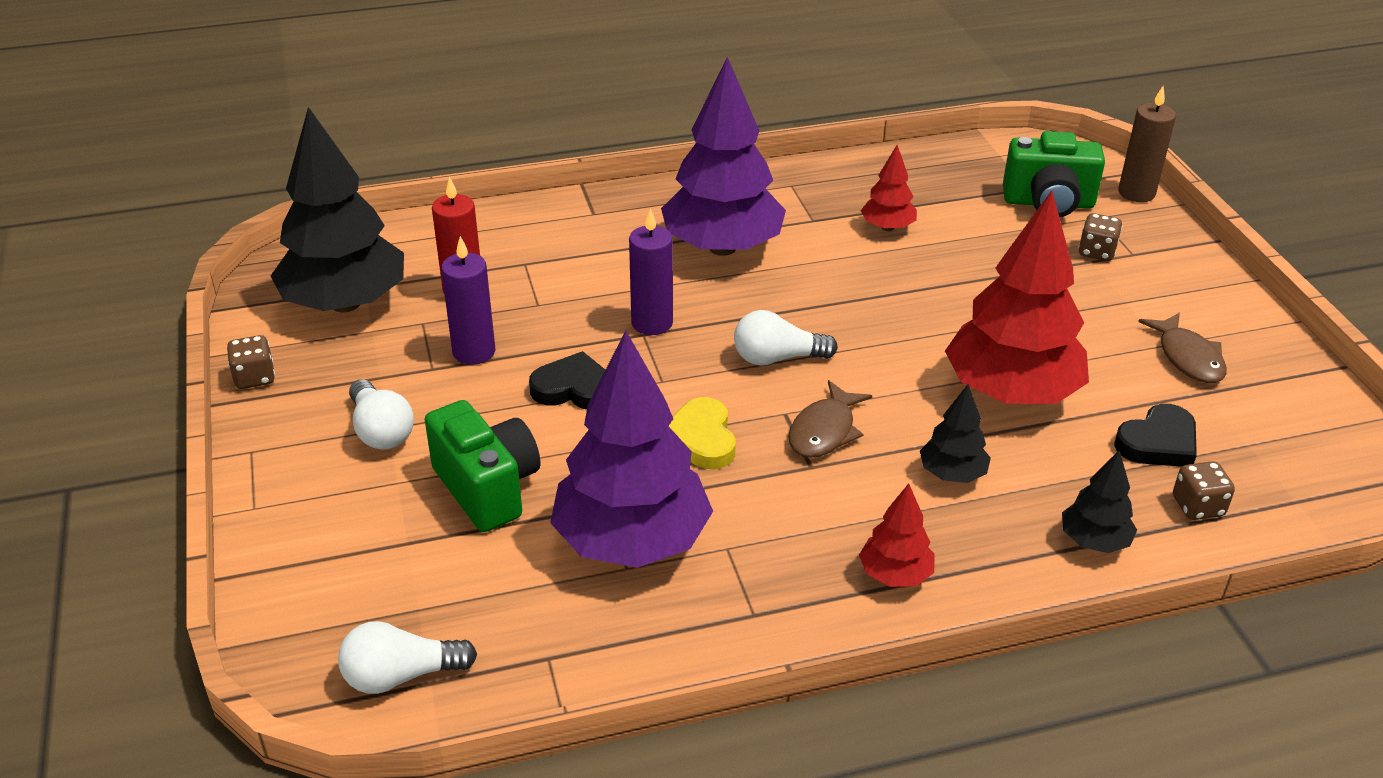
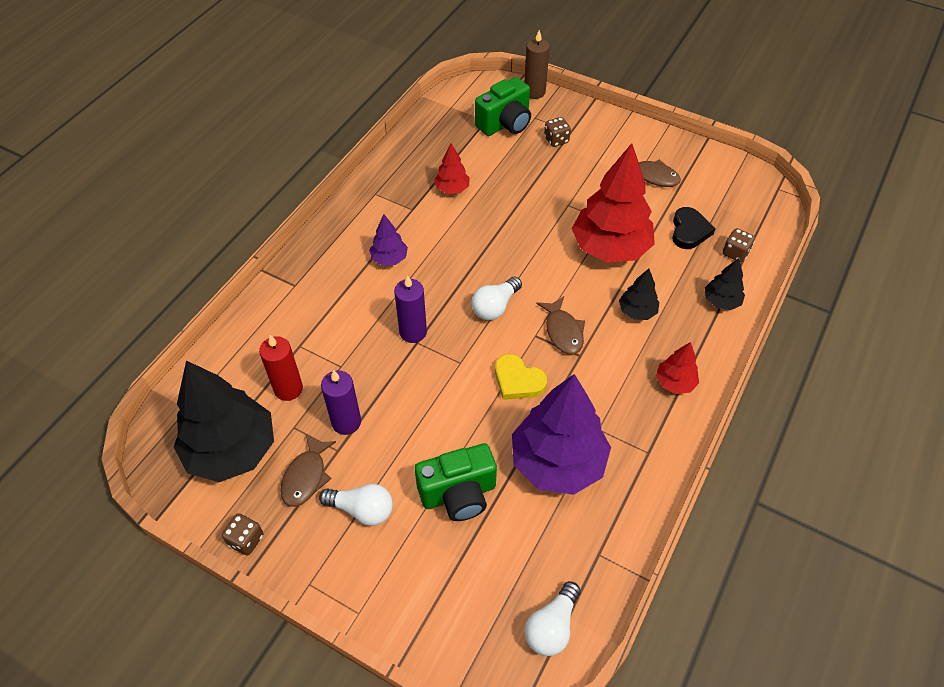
camera: 45 degrees left, 15 degrees up
green camera [425,400,540,532] -> green camera turned 150 degrees clockwise [415,443,497,521]
black heart [529,351,605,410] -> none
purple tree [661,57,786,256] -> purple tree [369,214,408,266], size x0.47
none -> brown fish [280,433,336,507]

